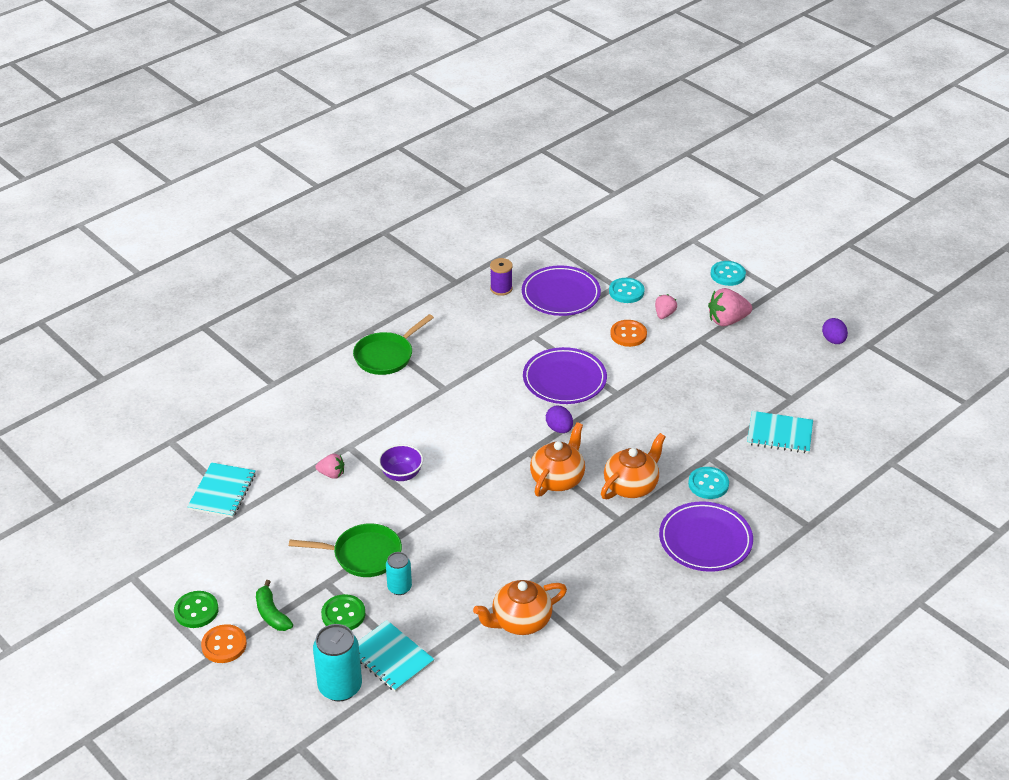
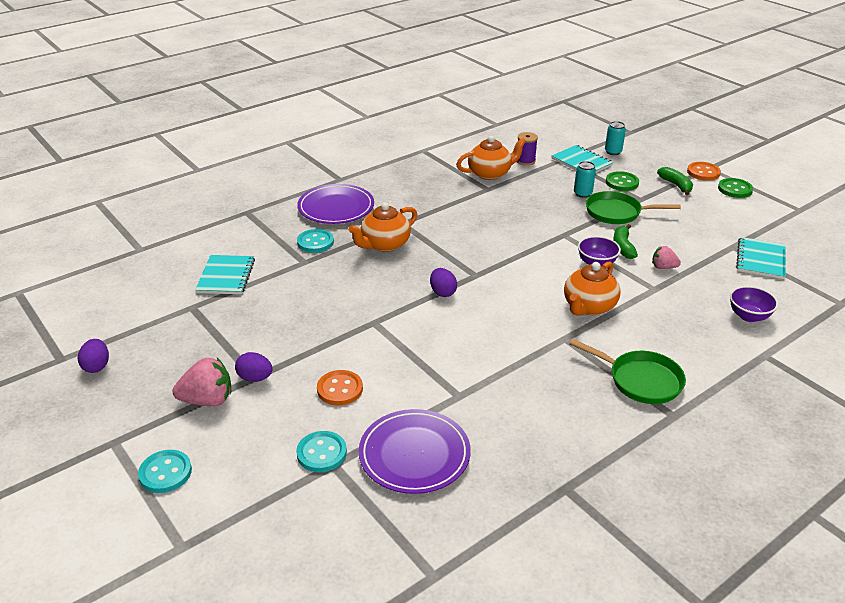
camera: 175 degrees left, 5 degrees down
turquoise can [313,624,362,701] -> turquoise can [605,121,626,155], size x0.59
green pan [353,314,434,375] -> green pan turned 75 degrees clockwise [569,339,686,404]
purple spool [490,258,513,296] -> purple spool moved to [517,132,538,166]
purple plate [523,347,607,404] -> none
orange teapot [530,422,585,497] -> orange teapot moved to [564,261,621,316]
pink strawberry [655,294,677,319] -> none
turquoise notebook [747,411,813,454] -> turquoise notebook turned 75 degrees clockwise [195,255,255,294]
none -> purple egg [235,352,272,382]
none -> green banana [613,224,638,259]
none -> purple bowl [730,286,778,322]

